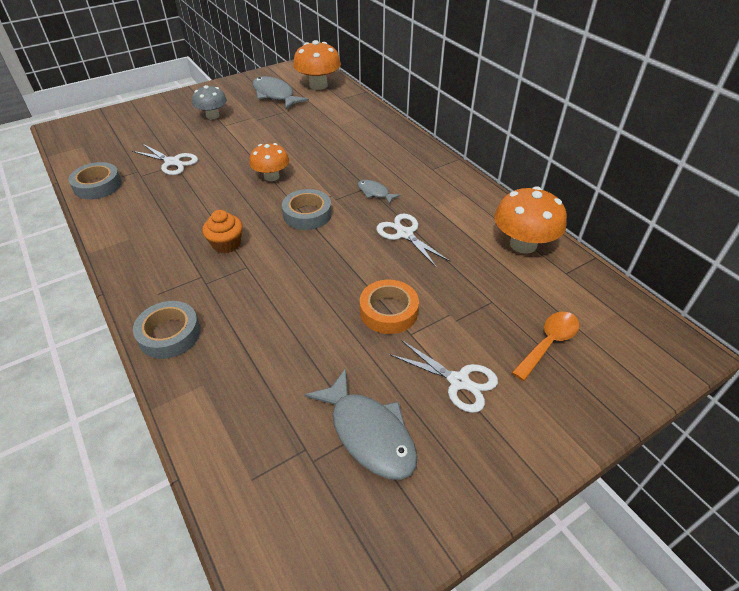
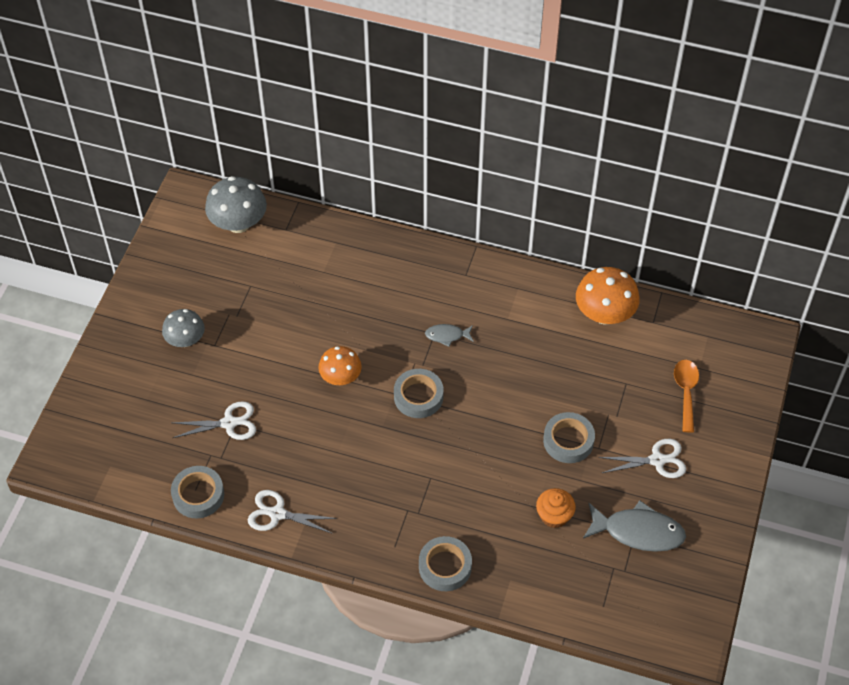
camera: 40 degrees left, 10 degrees up
orange cupcake [202,210,243,253] -> orange cupcake moved to [536,488,576,528]
grey fish [252,76,309,109] -> none
orange mushroom [293,40,341,90] -> grey mushroom [205,176,267,233]
orange tape [360,280,419,334] -> grey tape [543,412,595,463]
white scissors [376,213,451,268] -> white scissors moved to [248,490,338,534]

